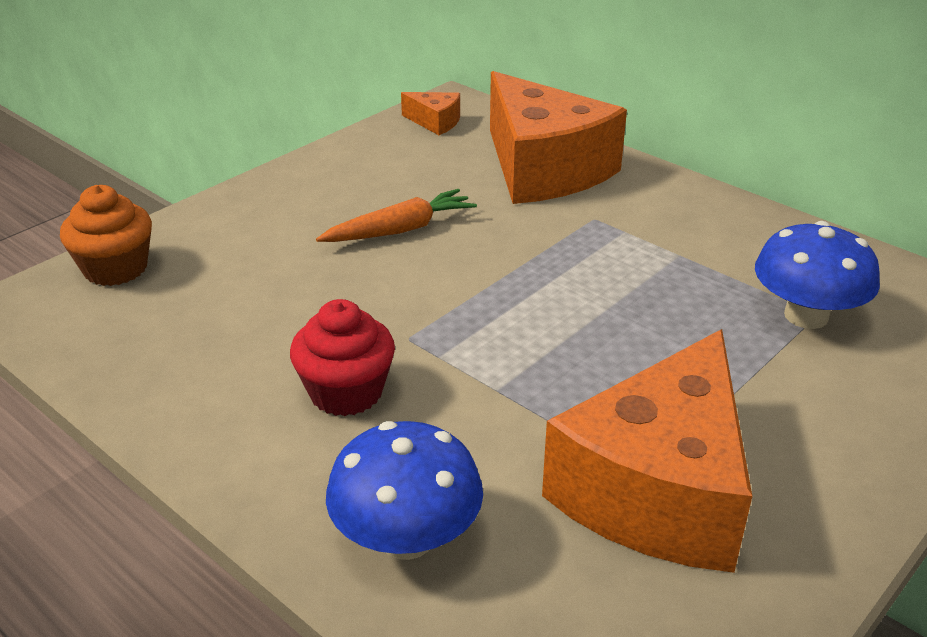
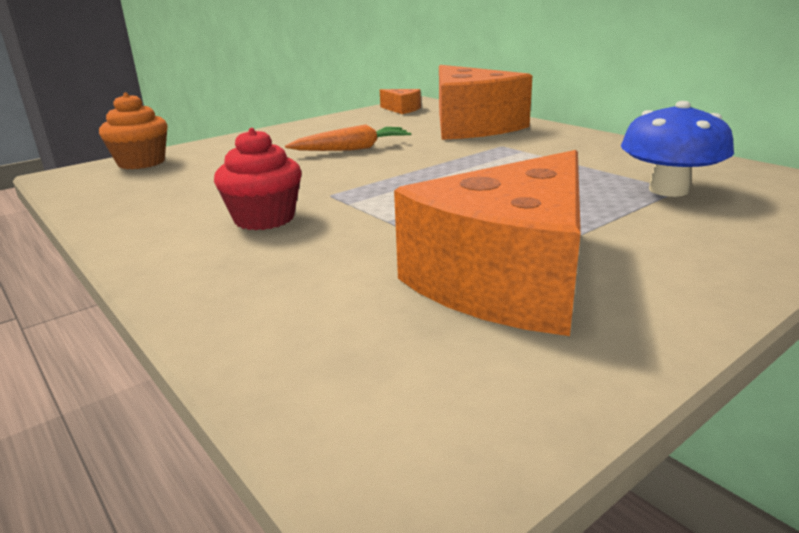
camera: 10 degrees right, 10 degrees down
blue mushroom [326,421,483,560] -> none

